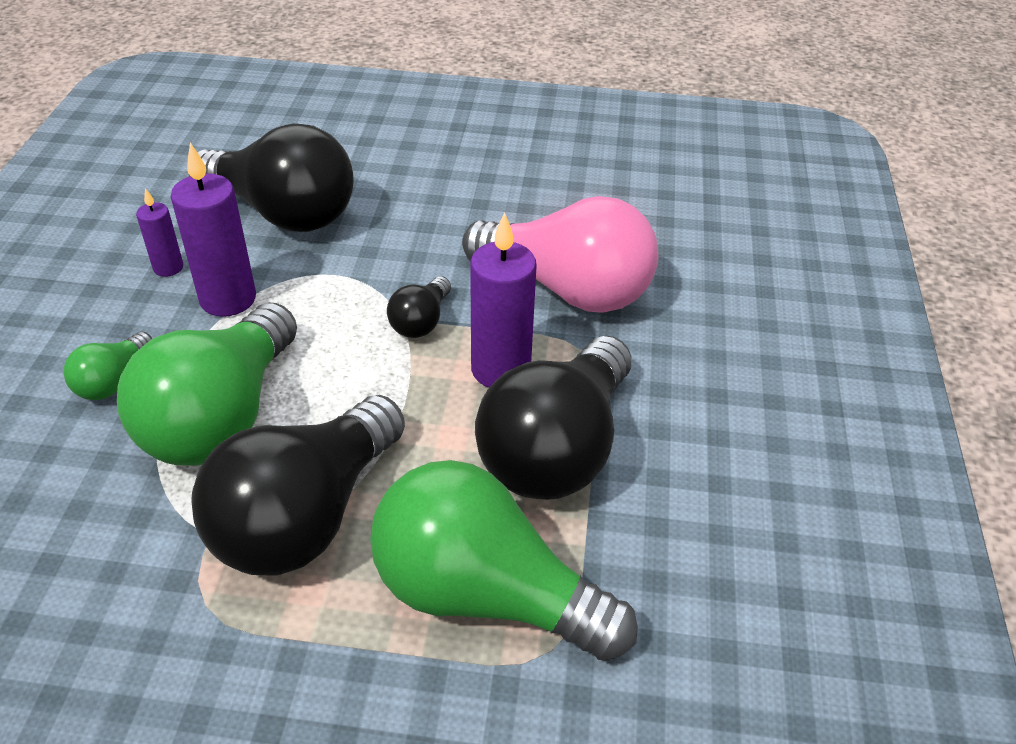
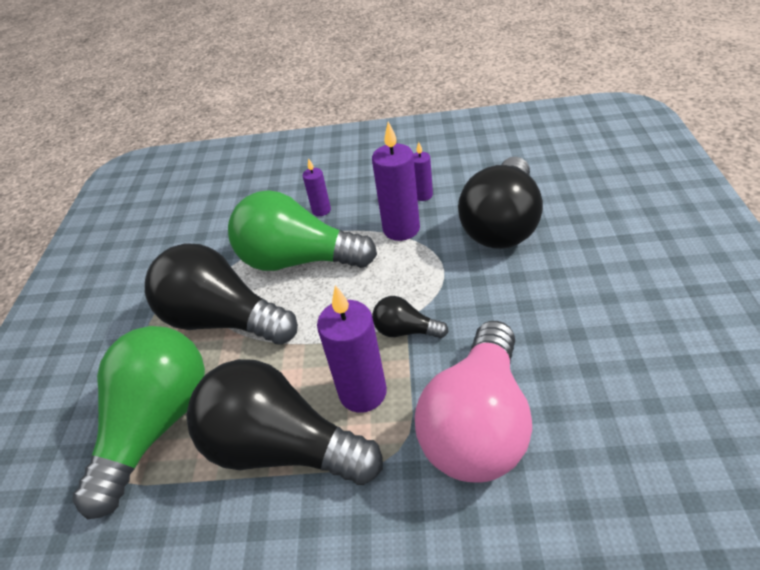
camera: 90 degrees right, 0 degrees up
green light bulb [63,332,152,400] -> purple candle [303,158,331,216]

